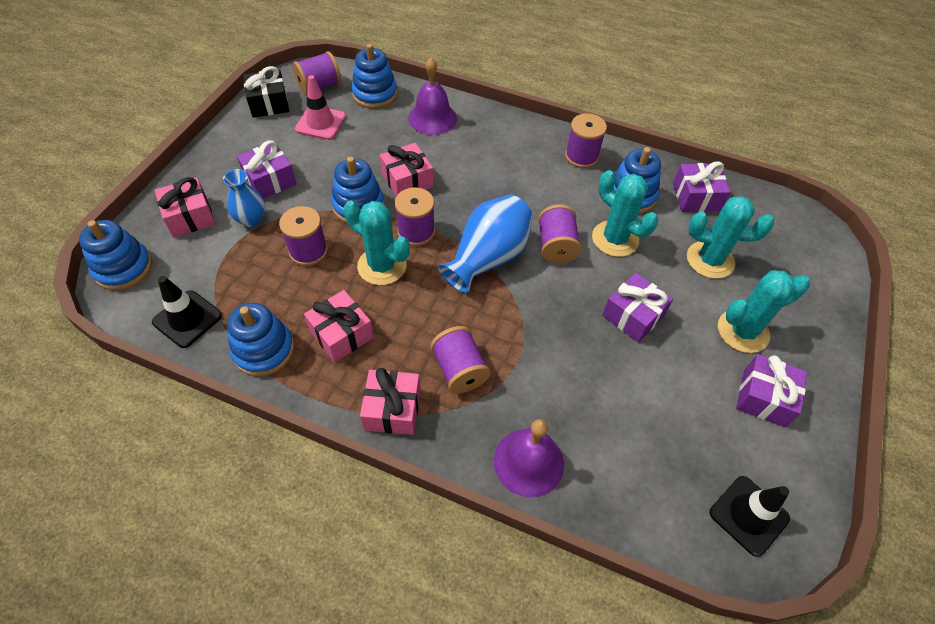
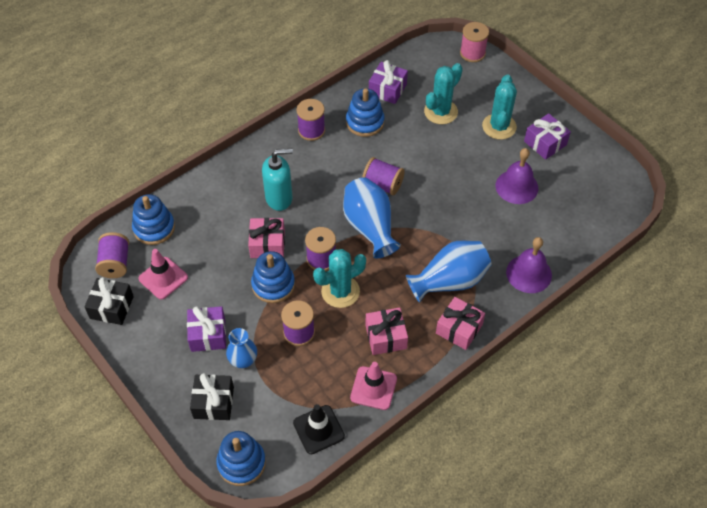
camera: 60 degrees left, 0 degrees up
pink gift [155,177,215,237] -> black gift [190,373,234,420]
blue stacking toy [227,303,294,376] -> pink traffic cone [350,362,397,410]
purple bell [408,58,457,135] -> purple bell moved to [496,148,538,204]
purple spool [430,326,490,394] -> blue vase [406,241,492,303]
turquoise cactus [592,170,658,257] -> none
purple gift [602,273,673,343] -> none
black traffic cone [710,476,790,557] -> none
none -> turquoise soap dispenser [262,149,293,211]
none -> pink spool [460,22,489,62]

